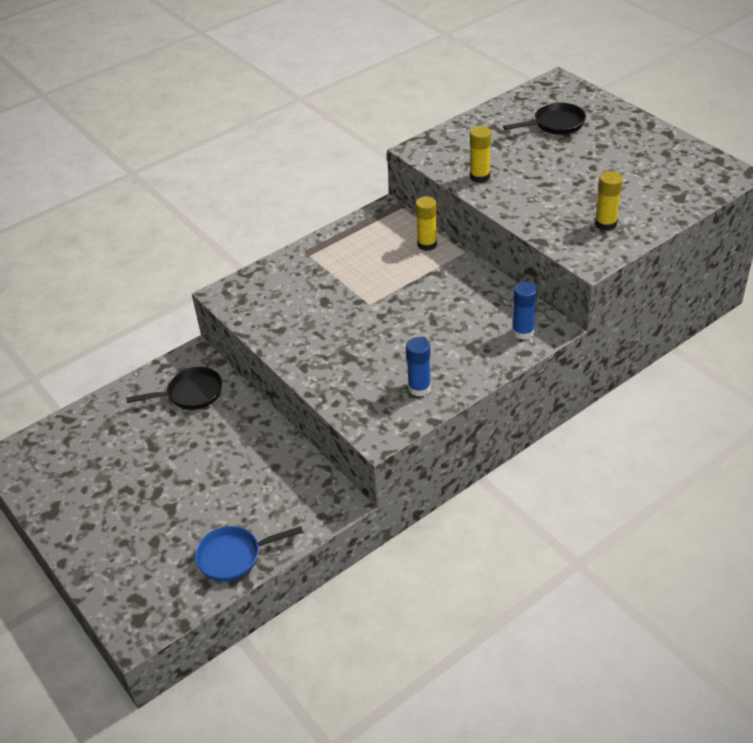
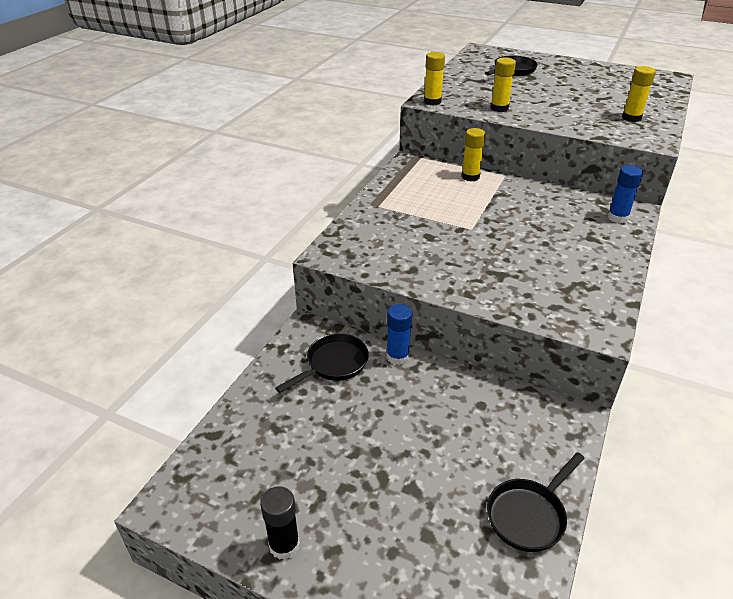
camera: 30 degrees left, 5 degrees down
blue pan [195,526,303,582] -> black pan [487,452,585,552]
blue glue stick [406,337,431,397] -> blue glue stick moved to [387,304,412,365]
none -> black glue stick [260,486,300,560]
none -> yellow glue stick [424,52,445,106]

